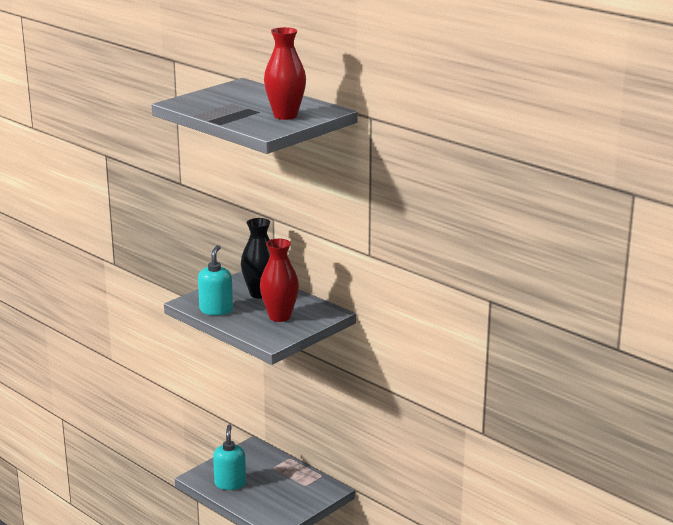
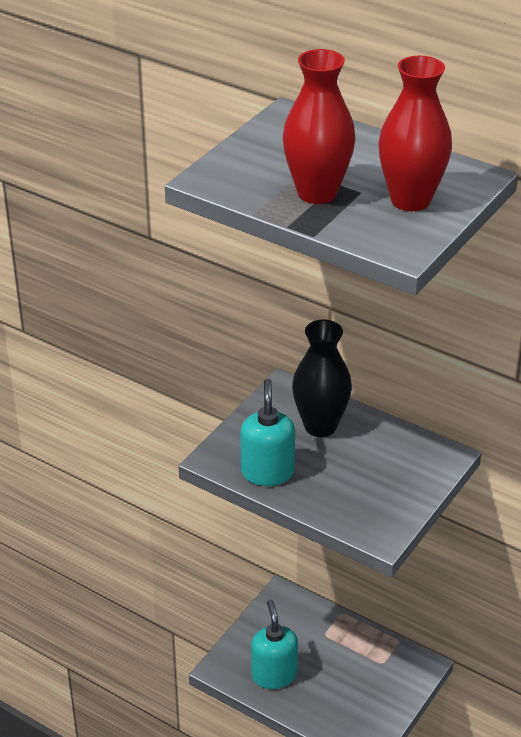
camera: 10 degrees left, 15 degrees up
red vase [260,238,299,322] -> red vase moved to [283,49,355,204]

